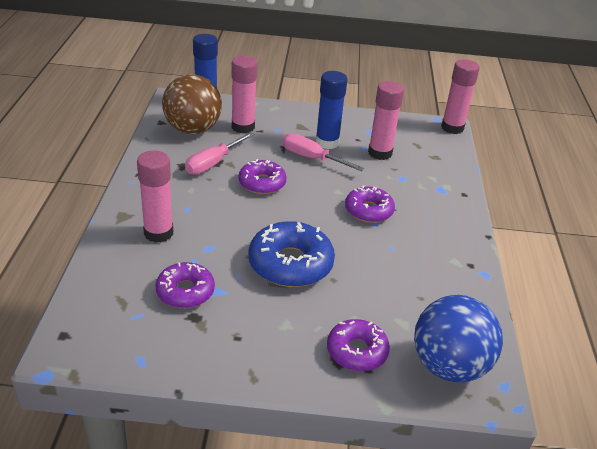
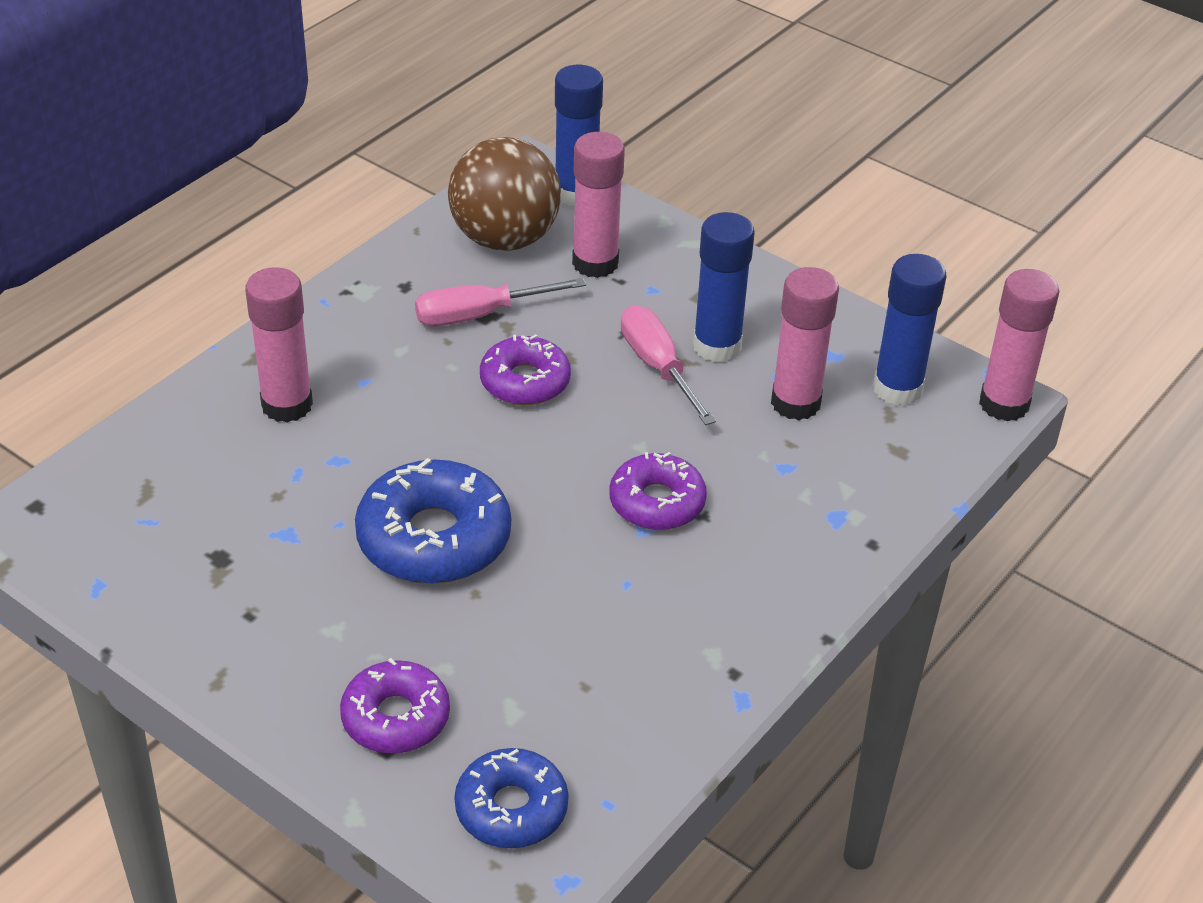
camera: 35 degrees right, 5 degrees up
purple donut [155,262,215,308] -> none
blue ball [414,295,503,383] -> blue donut [454,748,568,848]
none -> blue glue stick [873,254,946,406]

